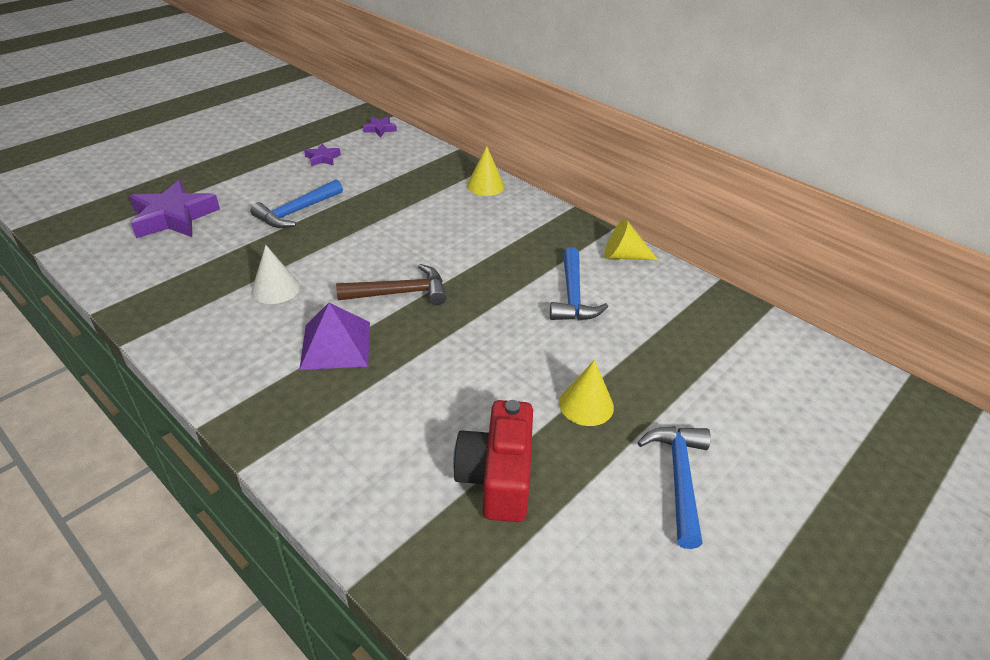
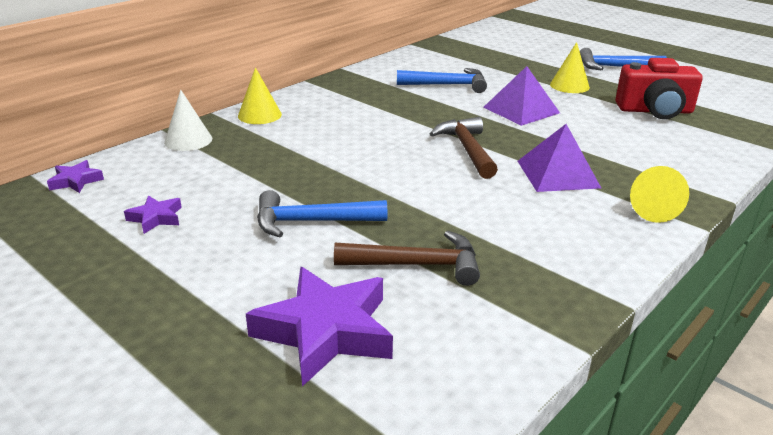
camera: 90 degrees left, 10 degrees down
blue hammer [250,179,343,228] -> blue hammer turned 135 degrees clockwise [257,190,387,237]
white cone [251,245,300,304] -> white cone moved to [164,90,212,151]
yellow cone [604,219,658,260] -> yellow cone moved to [630,166,689,223]
none -> brown hammer [334,231,480,286]
none -> purple pyramid [483,66,560,126]

